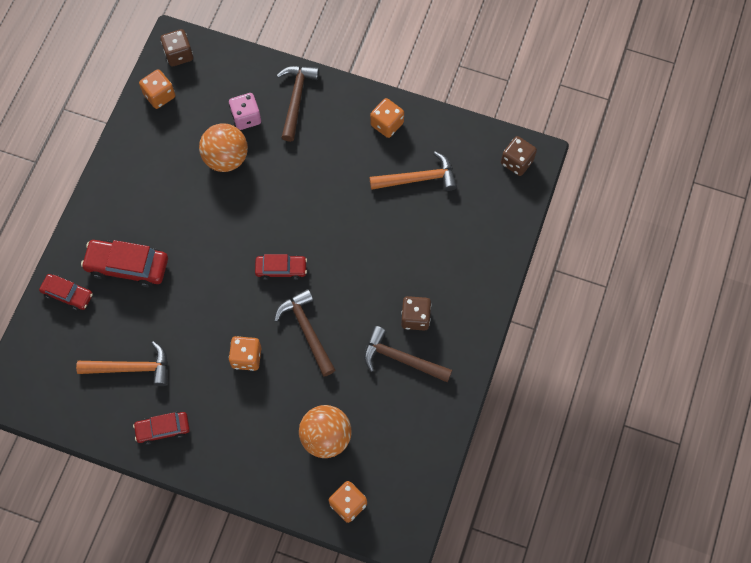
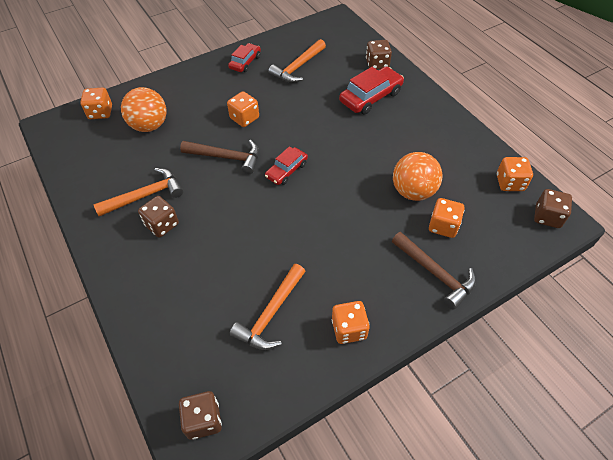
camera: 130 degrees right, 15 degrees down
red car [39,274,93,311] -> brown dice [366,40,392,69]
pink dice [229,93,261,130] -> orange dice [429,198,465,238]
brown hammer [364,326,452,382] -> orange hammer [93,168,183,216]

